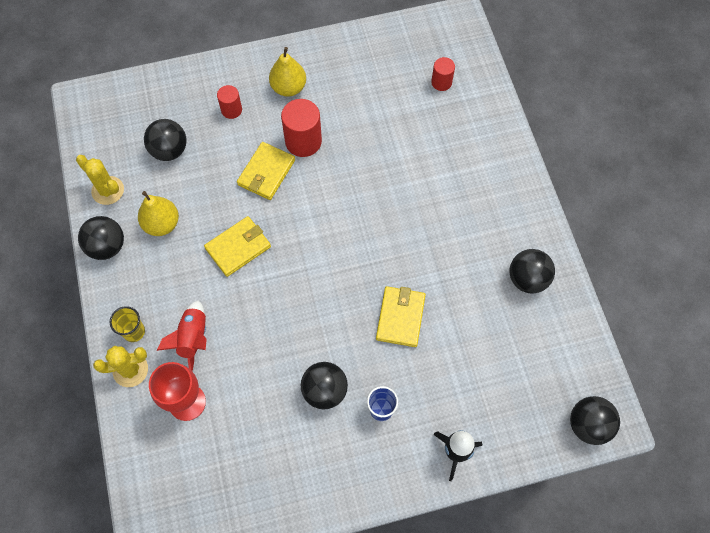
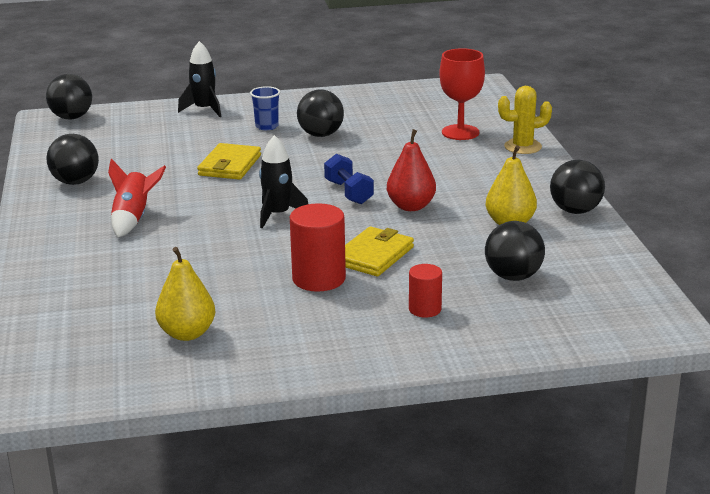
camera: 175 degrees left, 40 degrees down
yellow cactus [76,155,124,205] -> none
yellow cup [110,306,145,342] -> none
red rocket [157,300,207,372] -> red rocket moved to [108,159,166,237]
yellow wallet [204,216,271,277] -> red pear [387,129,436,211]
yellow pear [269,47,306,97] -> yellow pear moved to [155,247,215,341]
red cylinder [431,57,455,91] -> none
none -> black rocket [259,135,308,229]
none -> blue dumbbell [324,154,374,204]

